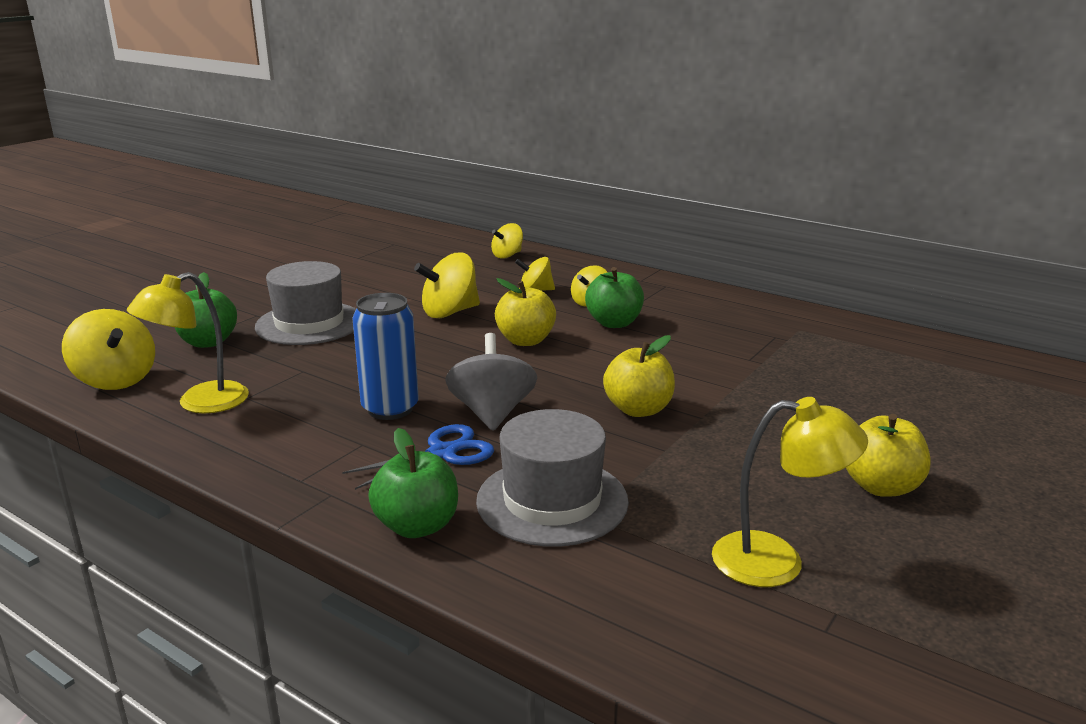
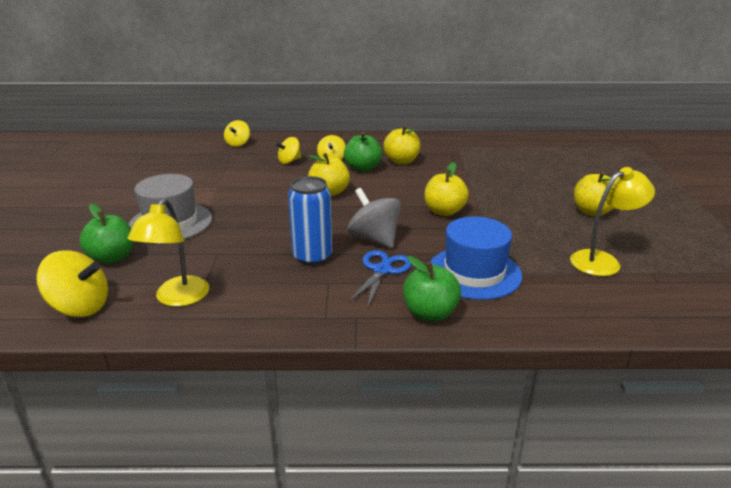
camera: 35 degrees left, 5 degrees up
yellow spinning top [414,253,480,318] -> none
grey hat [476,409,629,547] -> blue hat [430,217,522,300]
none -> yellow apple [384,125,421,165]

